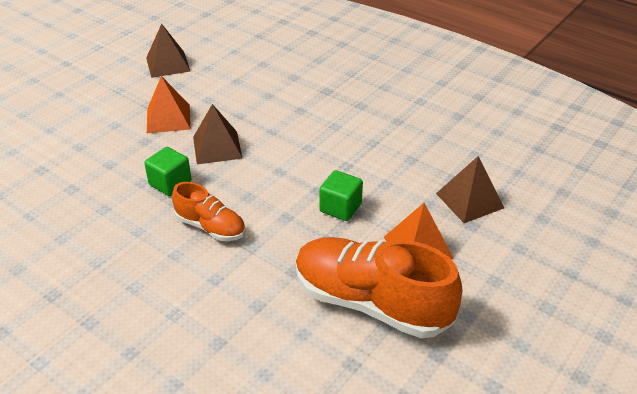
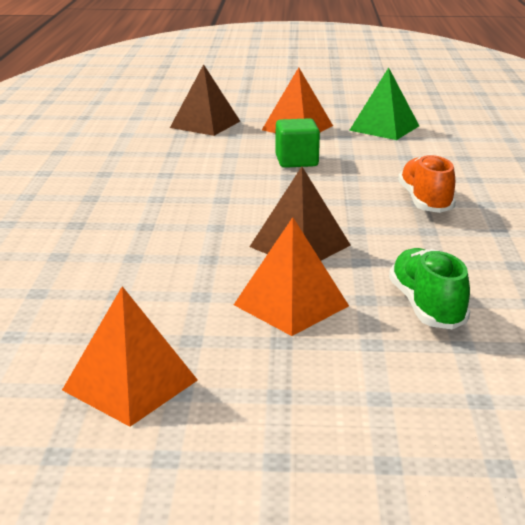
camera: 125 degrees left, 15 degrees down
green cube [144,147,191,196] -> none
brown pyramid [146,24,191,78] -> orange pyramid [62,286,198,427]
orange shoe [296,237,462,338] -> green pyramid [349,67,419,140]
none -> green shoe [389,248,470,329]

